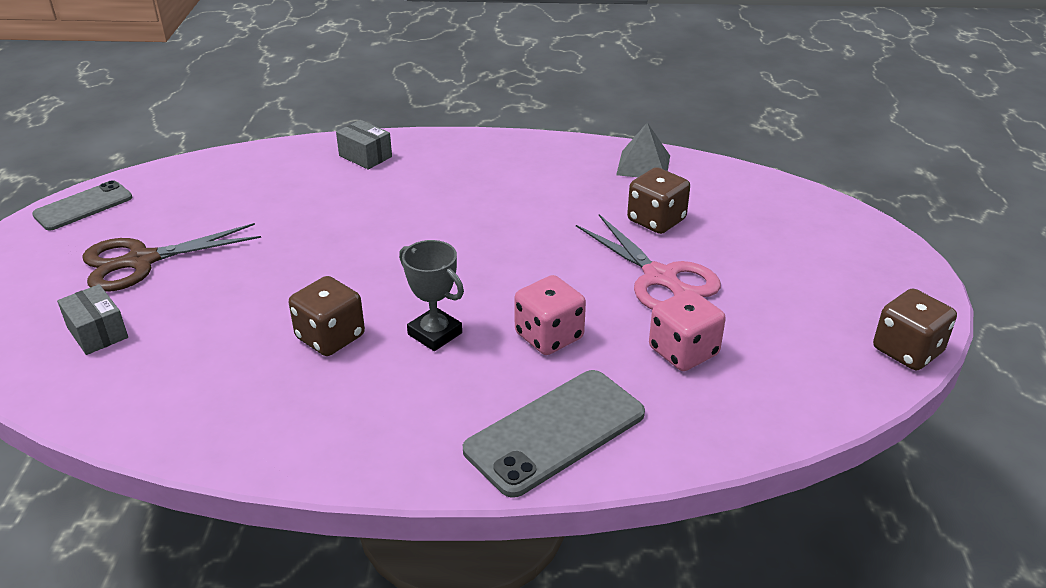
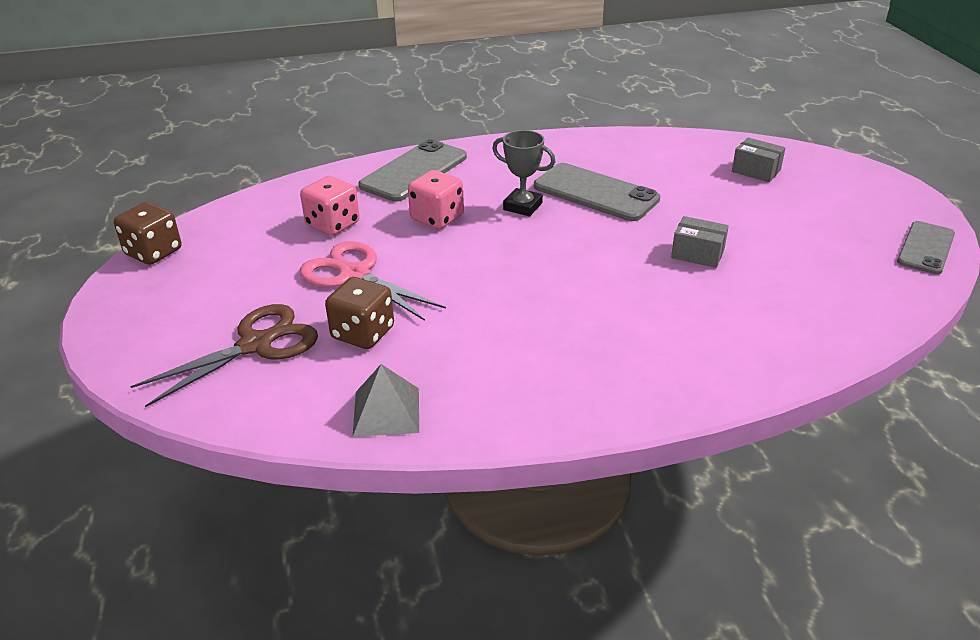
camera: 165 degrees right, 0 degrees up
brown scissors [82,223,261,292] -> brown scissors moved to [130,304,318,407]
brown dice [289,276,365,356] -> grey phone [534,163,660,221]
grey box [336,120,392,170] -> grey box moved to [671,216,729,268]

